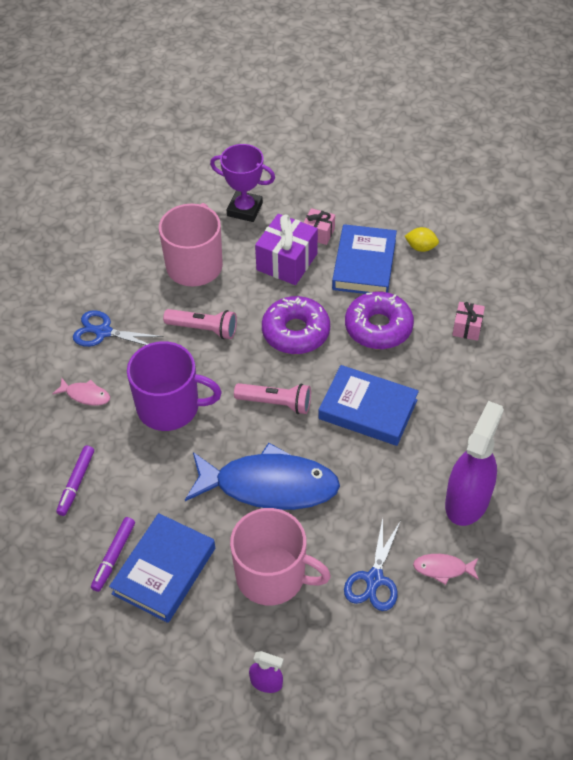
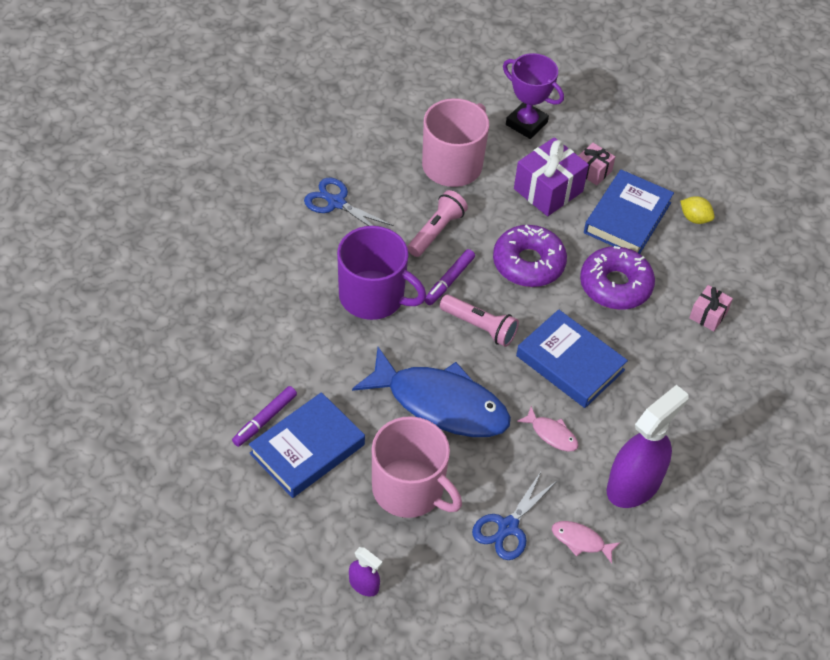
camera: 15 degrees right, 0 degrees up
pink fish [52,378,110,406] -> pink fish moved to [517,406,579,452]
purple marker [56,446,94,516] -> purple marker moved to [424,249,475,305]
pink flashlight [163,309,237,339] -> pink flashlight turned 90 degrees counterclockwise [407,190,468,257]

